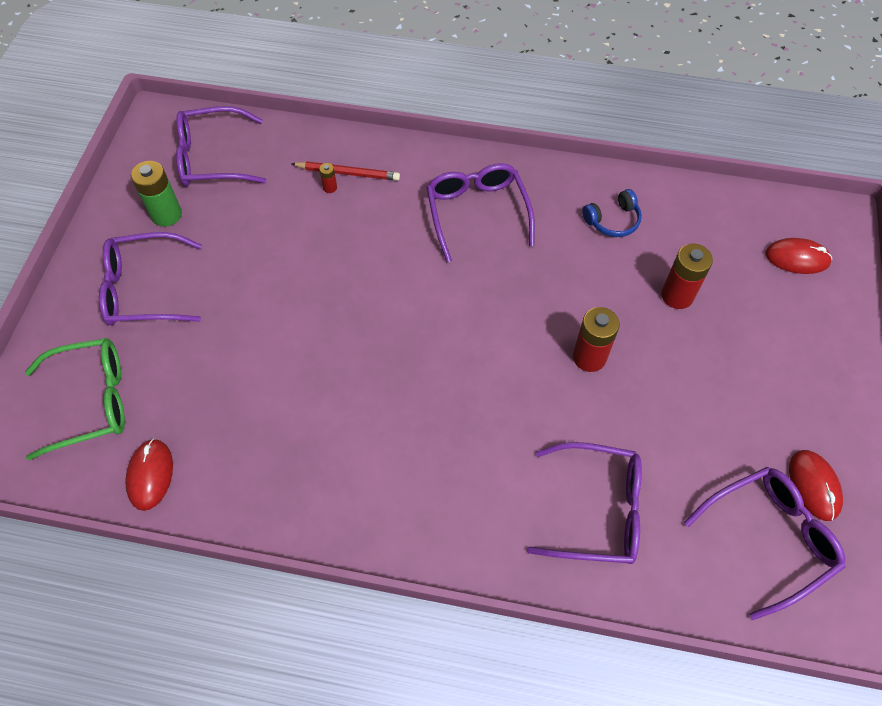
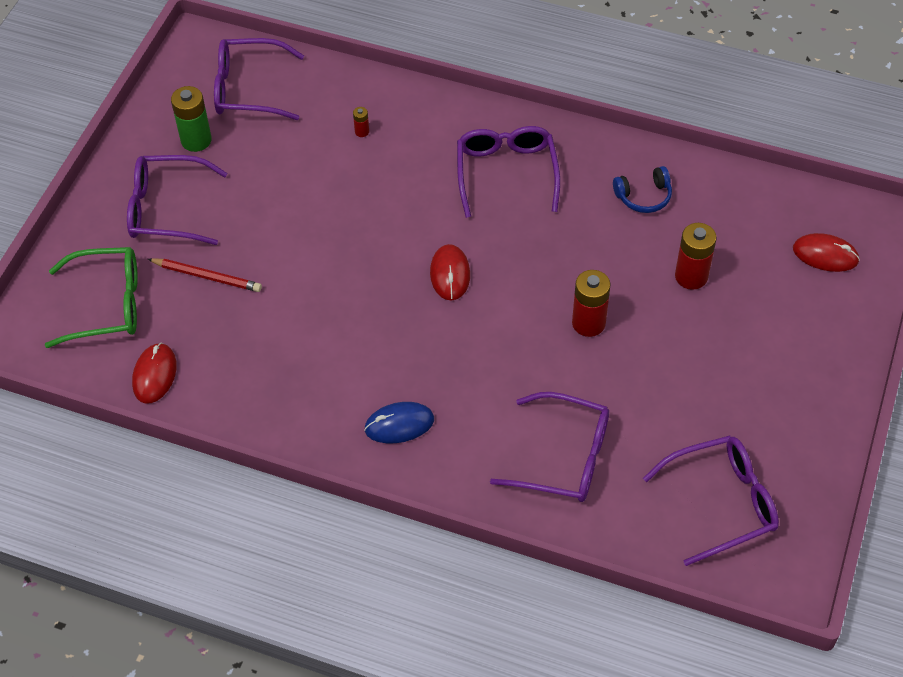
camera: 10 degrees right, 5 degrees down
red pencil [291,162,400,181] -> red pencil moved to [148,258,262,292]
red mouse [789,450,843,521] -> red mouse moved to [430,244,470,300]
none -> blue mouse [364,402,434,443]

